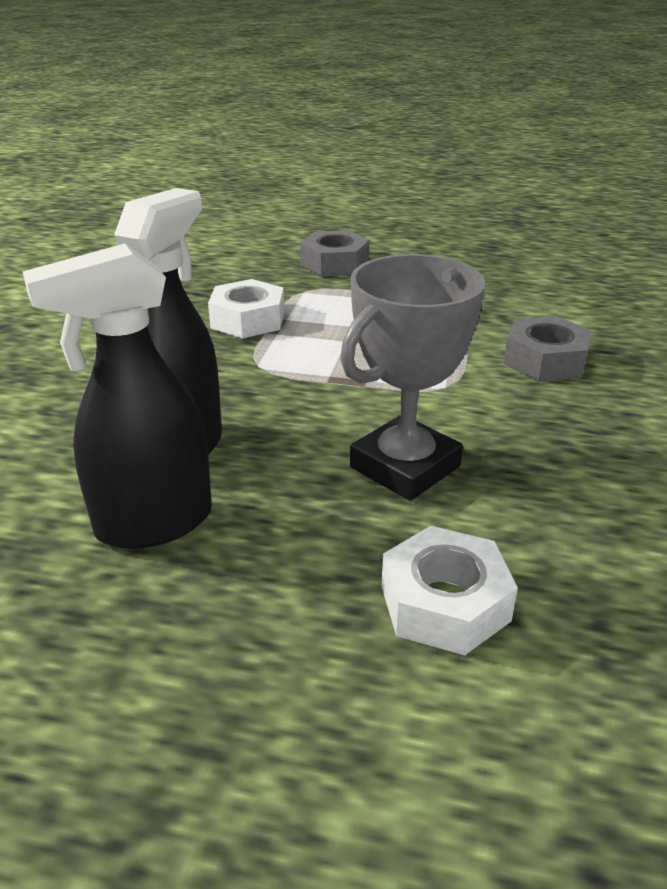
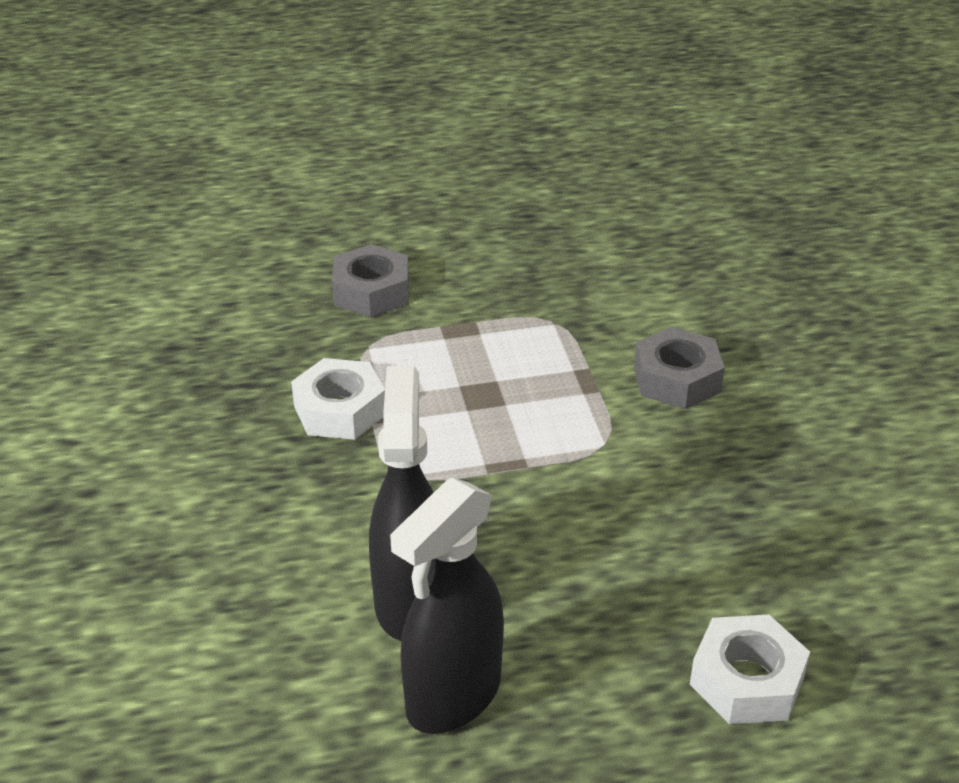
camera: 25 degrees left, 5 degrees up
grey trophy [340,254,485,501] -> none

